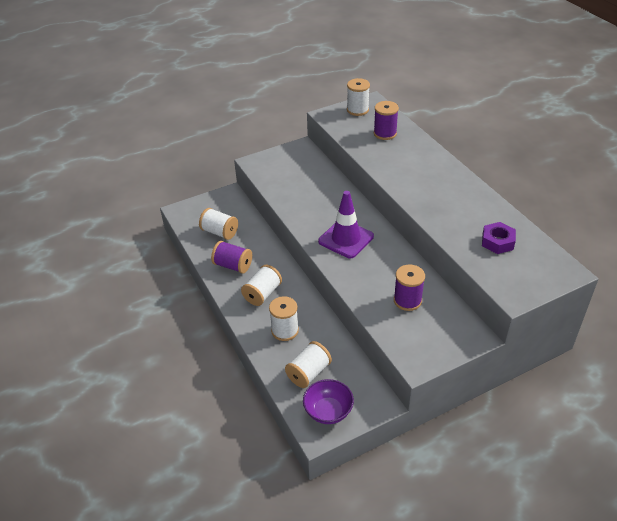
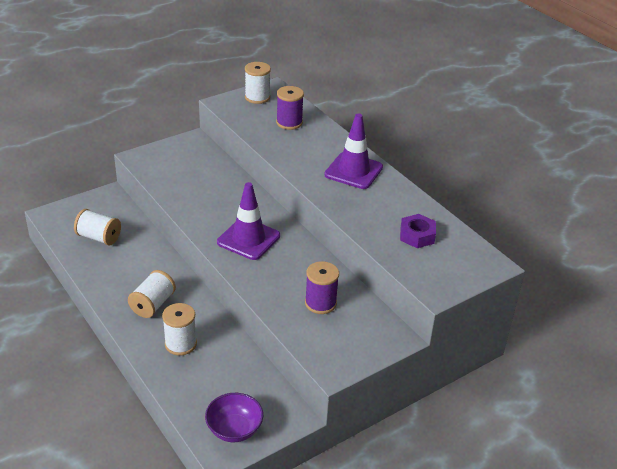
camera: 10 degrees left, 5 degrees down
purple spool [211,241,252,274] -> none
white spool [285,341,332,388] -> none
none -> purple traffic cone [324,113,383,189]

